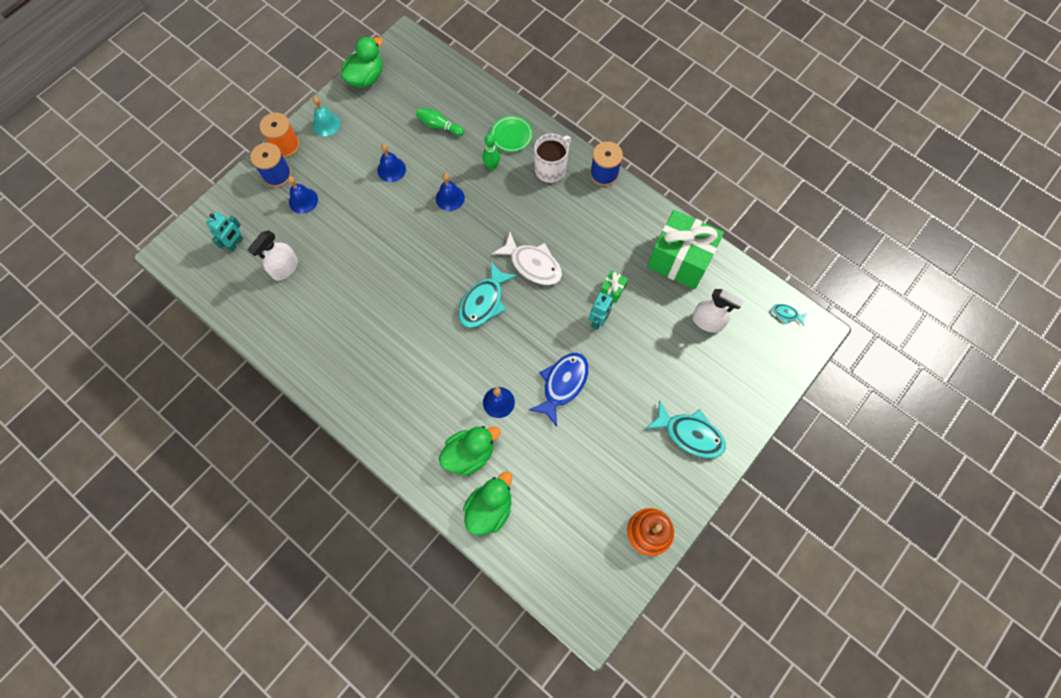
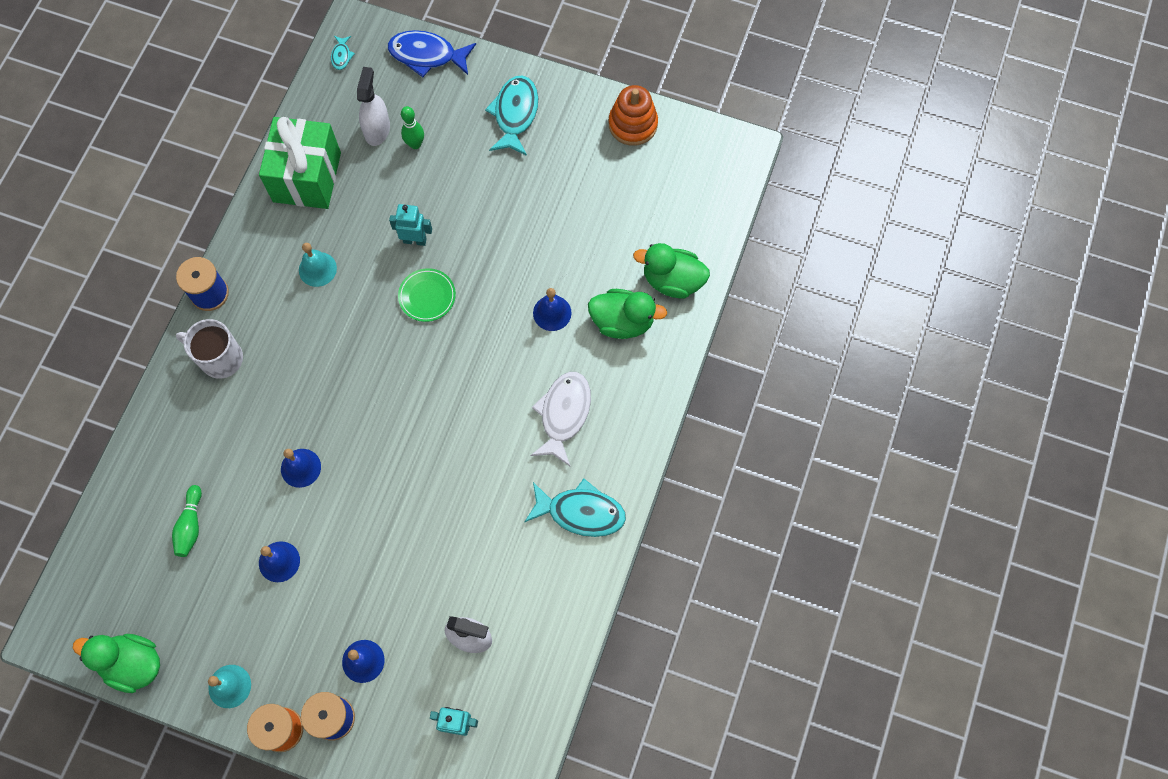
camera: 110 degrees left, 0 degrees up
green duck [439,426,501,476] -> green duck turned 150 degrees clockwise [588,289,667,339]
turquoise fish [459,261,517,328] -> turquoise fish moved to [525,478,626,537]
green bowling pin [483,134,500,170] -> green bowling pin moved to [401,106,424,149]
green plate [491,116,533,152] -> green plate moved to [398,268,456,322]
white fish [492,232,562,285] -> white fish moved to [530,372,591,466]
blue fish [529,353,589,427] -> blue fish moved to [388,30,476,77]
green gift [600,270,628,303] -> none
none -> turquoise bell [299,243,337,287]

